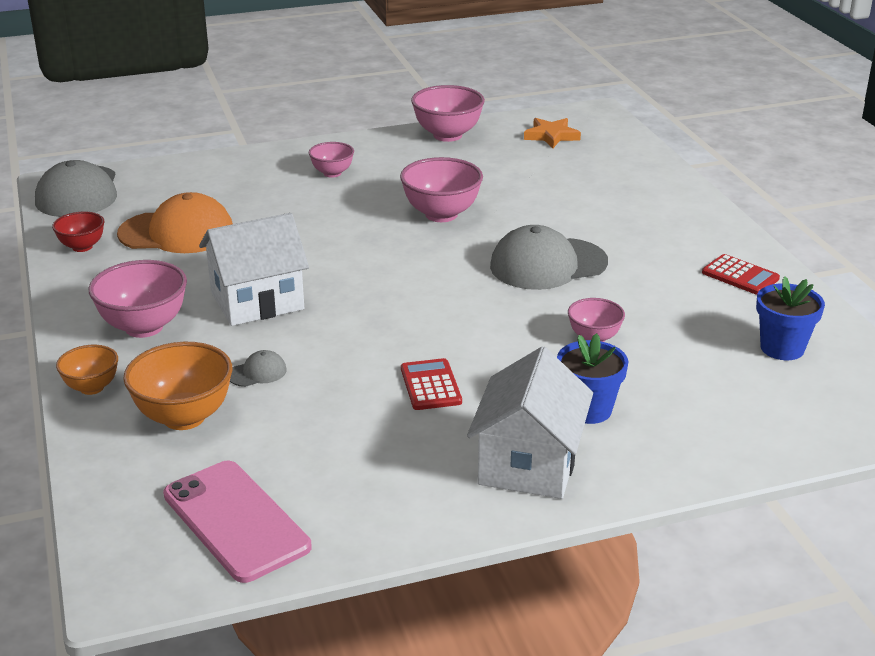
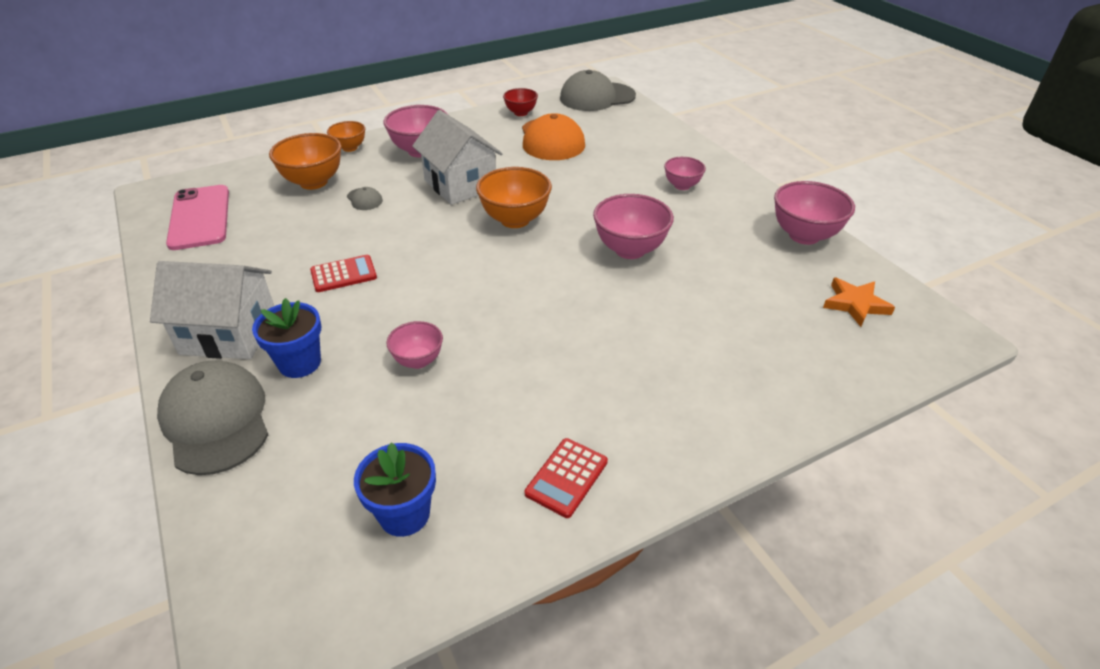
camera: 80 degrees right, 10 degrees up
pink phone [163,461,312,583] -> pink phone turned 60 degrees counterclockwise [166,185,229,250]
grey cap [490,225,608,290] -> grey cap moved to [157,360,268,475]
none -> orange bowl [476,167,552,228]

